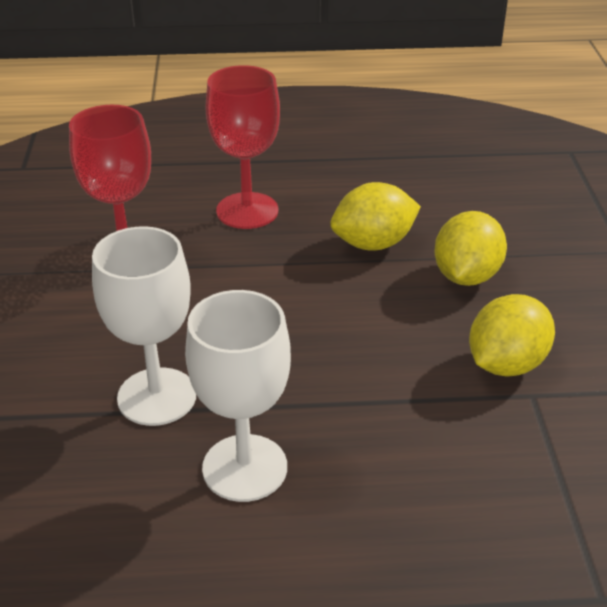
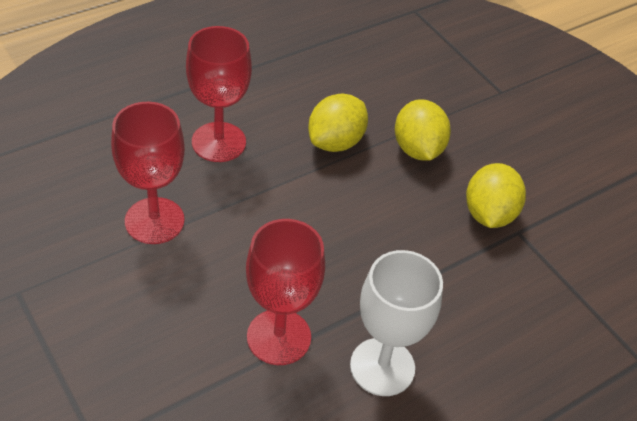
camera: 35 degrees left, 10 degrees up
white goblet [92,226,196,426] -> red goblet [246,219,325,365]

